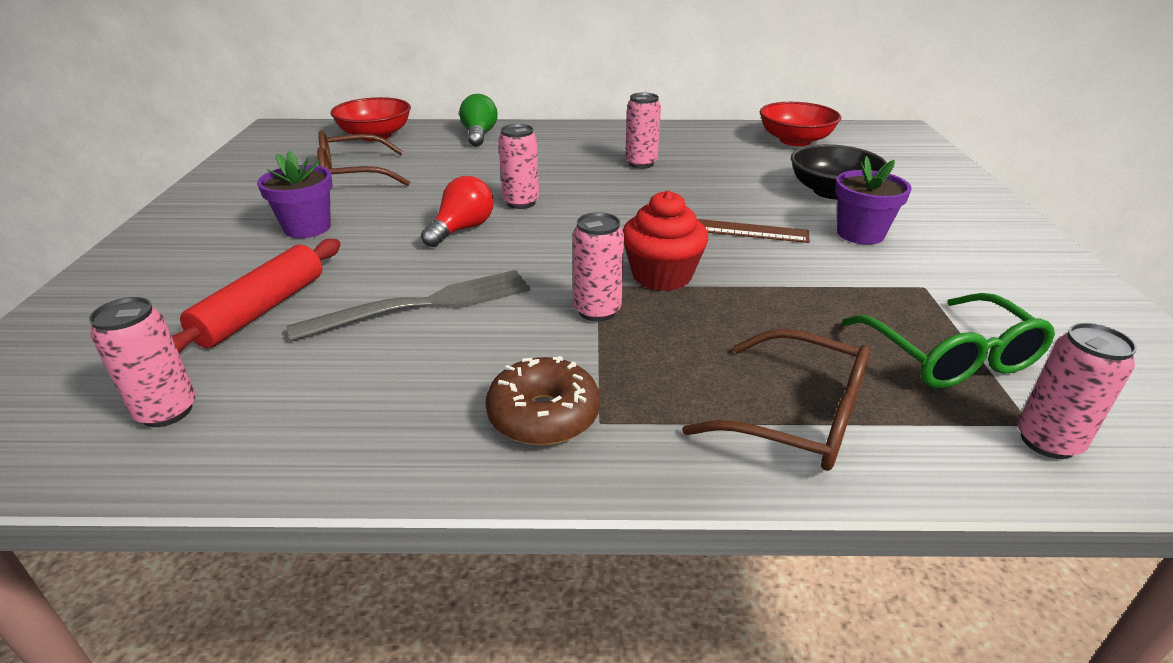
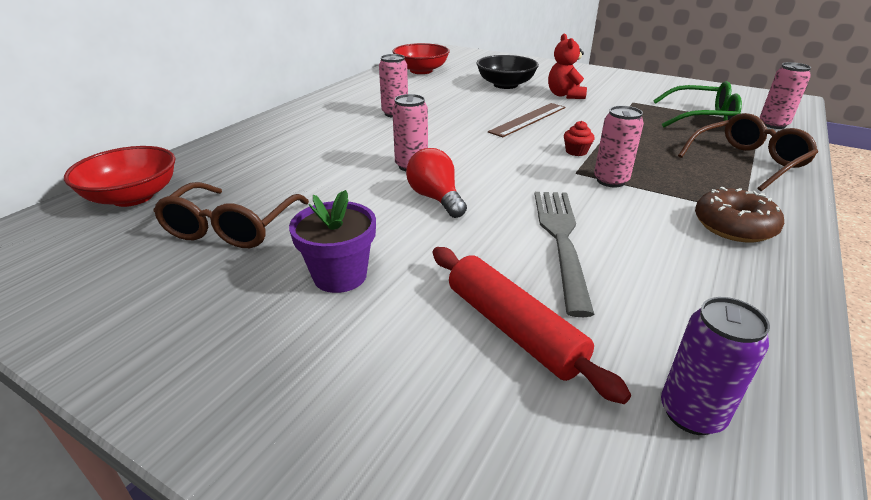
camera: 60 degrees left, 0 degrees up
pink can [89,297,196,427] -> purple can [661,297,770,435]
green light bulb [459,94,497,147] -> none
red cupcake [623,190,708,291] -> red cupcake [564,121,595,156], size x0.50
purple flower pot [835,156,911,245] -> red teddy bear [548,33,587,99]

